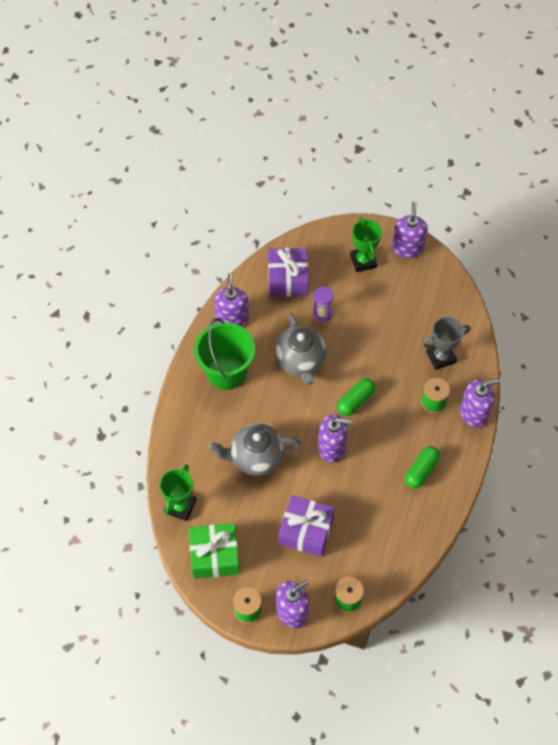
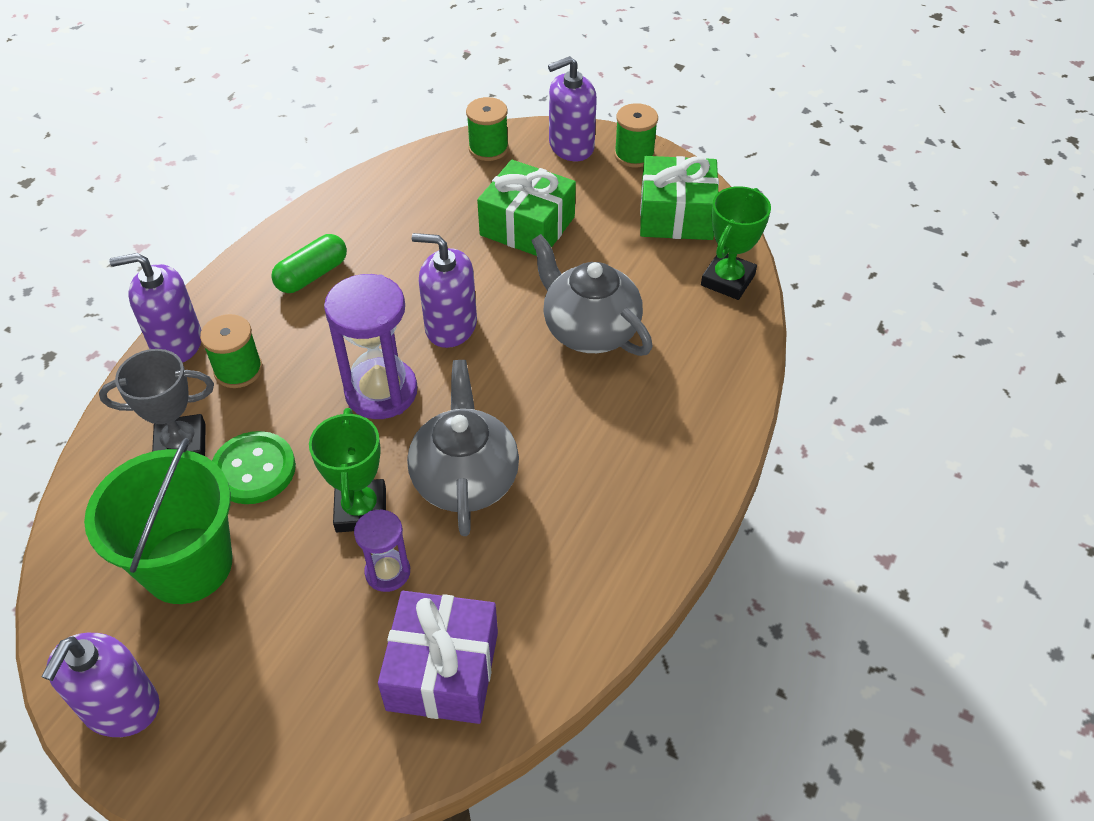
camera: 170 degrees left, 10 degrees down
green bucket [194,318,255,390] -> green bucket moved to [84,438,232,604]
grey teapot [208,423,301,476] -> grey teapot turned 135 degrees counterclockwise [531,234,653,356]
purple soap dispenser [214,273,249,327] -> none
purple gift [279,495,335,557] -> green gift [477,160,576,256]
green capsule [337,378,375,416] -> purple hourglass [324,274,417,419]
green trophy [350,217,382,272] -> green trophy moved to [309,408,386,532]
none -> green button [212,431,296,504]

